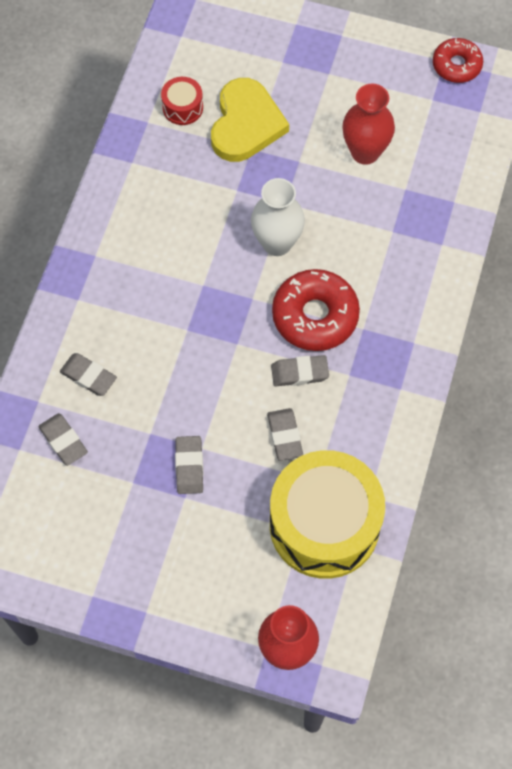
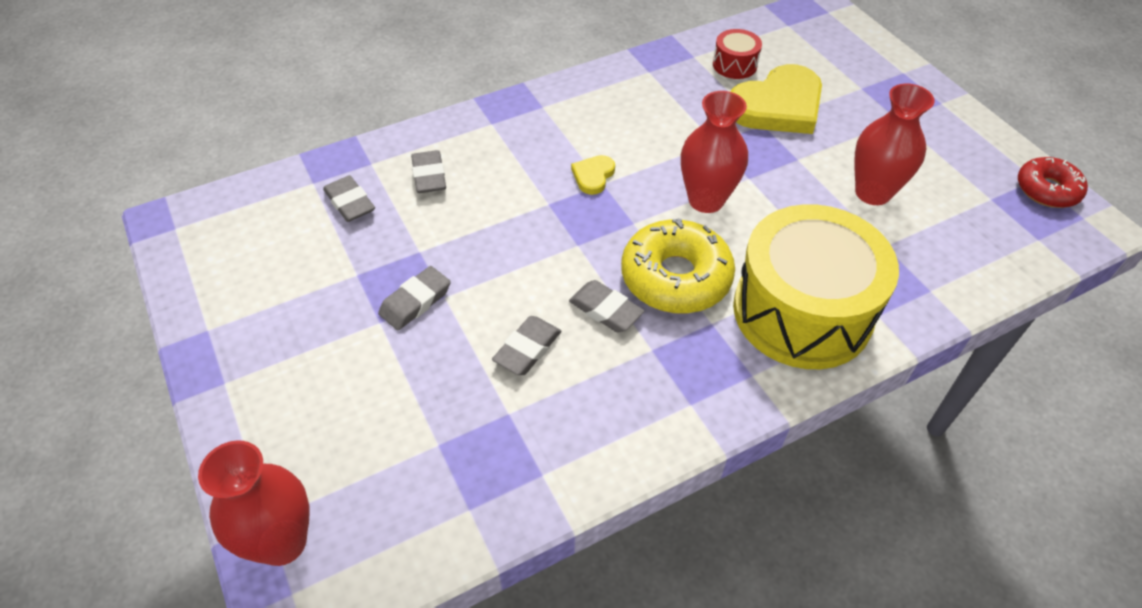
camera: 45 degrees right, 15 degrees down
grey eraser [39,413,88,466] -> grey eraser turned 45 degrees counterclockwise [323,175,375,222]
white vase [251,178,305,256] -> red vase [681,91,748,213]
yellow drum [270,450,385,579] -> yellow drum moved to [733,204,899,369]
red donut [272,269,360,351] -> yellow donut [621,218,735,313]
none -> yellow heart [571,155,615,195]

